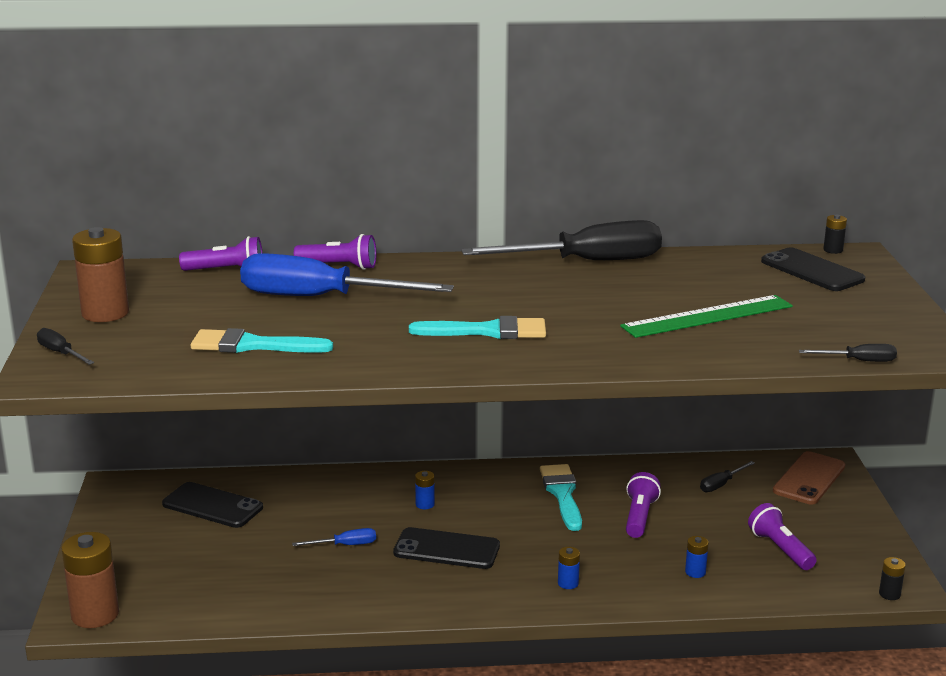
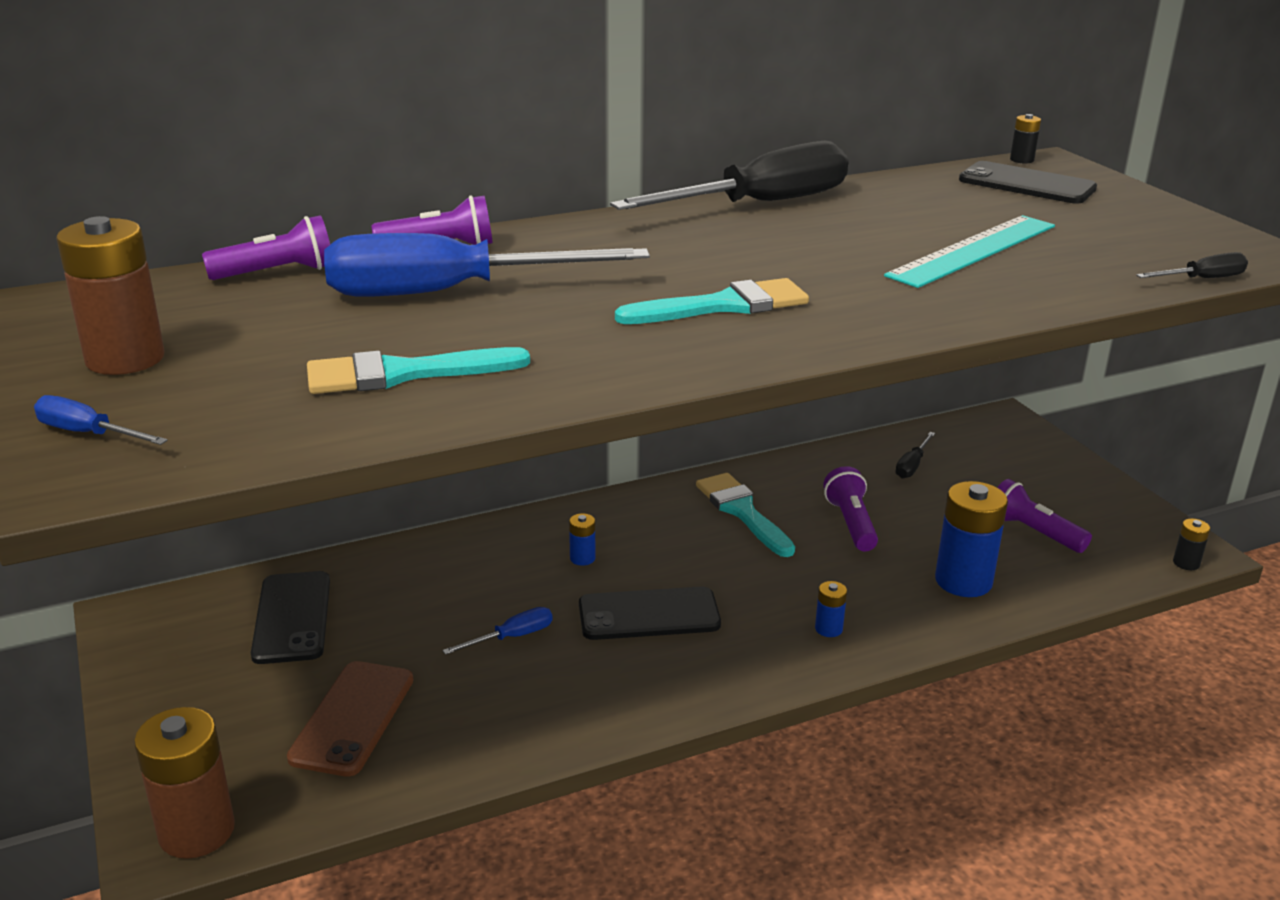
camera: 20 degrees left, 5 degrees up
black screwdriver [37,328,94,365] -> blue screwdriver [34,395,168,445]
black phone [162,482,263,528] -> black phone turned 75 degrees clockwise [251,571,330,664]
green ruler [620,295,793,338] -> turquoise ruler [884,215,1055,288]
blue battery [685,536,709,578] -> blue battery [935,481,1008,597], size x2.16
brown phone [773,451,845,505] -> brown phone moved to [287,661,413,777]

